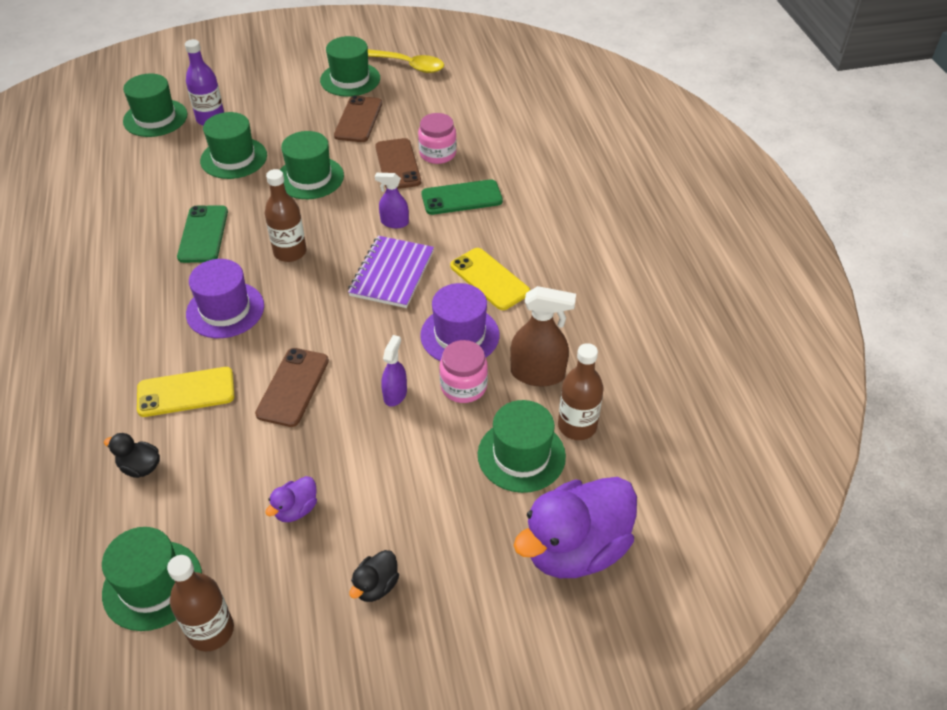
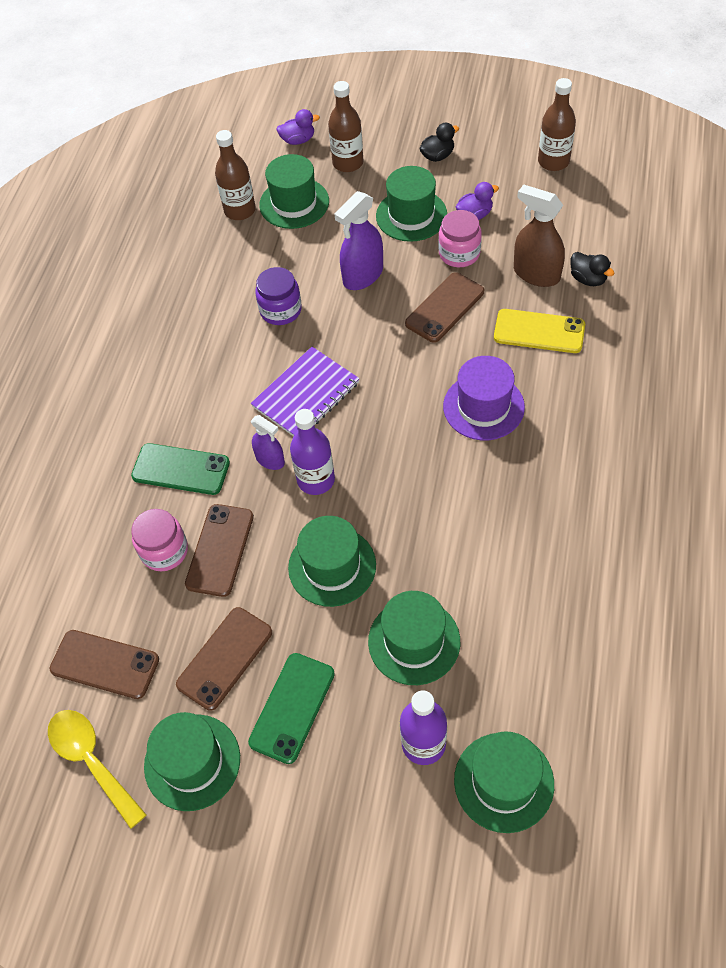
camera: 150 degrees left, 10 degrees up
green hat [102,527,202,631] -> green hat moved to [376,166,447,242]
green phone [177,205,228,263] -> green phone moved to [248,653,335,764]
brown bottle [265,169,307,262] -> brown bottle moved to [328,81,364,172]
purple spray bottle [381,335,407,407] -> purple spray bottle [335,191,383,290], size x1.65
purple hat [420,283,500,361] -> purple jar [255,267,302,325]
pink jar [439,340,488,403] -> pink jar moved to [438,210,482,267]
yellow phone [450,248,530,310] -> none
brown spray bottle [510,286,576,387] -> brown spray bottle moved to [514,185,565,287]
purple duck [513,477,637,578] -> purple duck [276,109,320,145], size x0.43
none -> brown phone [50,630,159,699]
none -> purple bottle [290,409,335,495]

